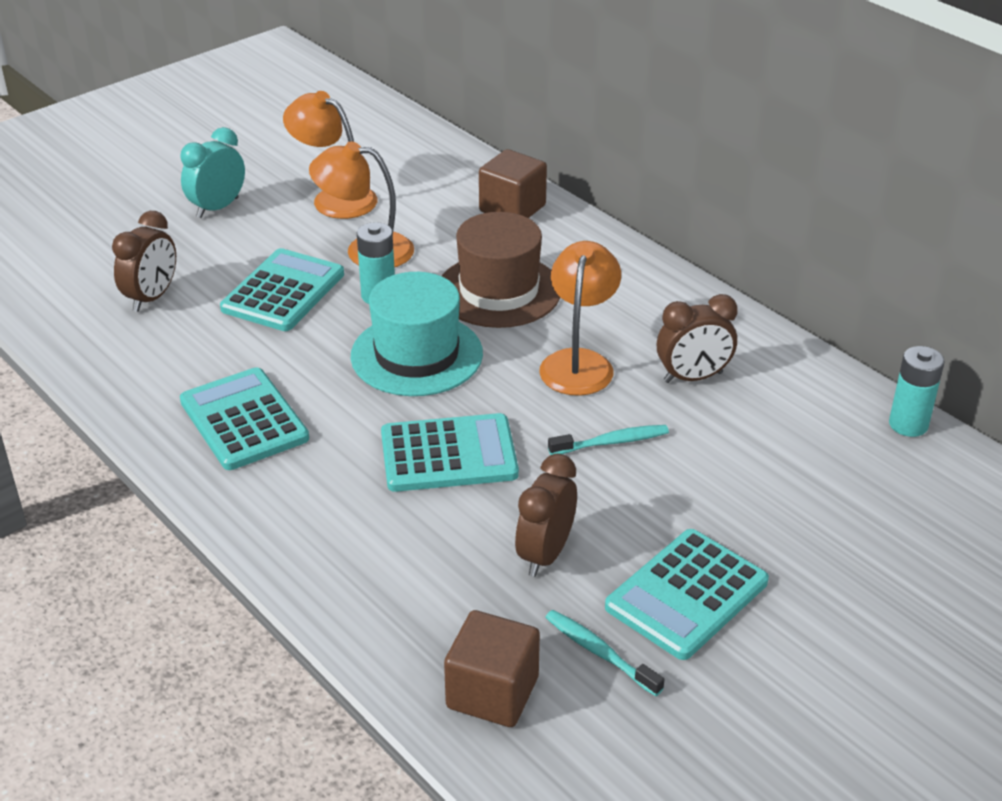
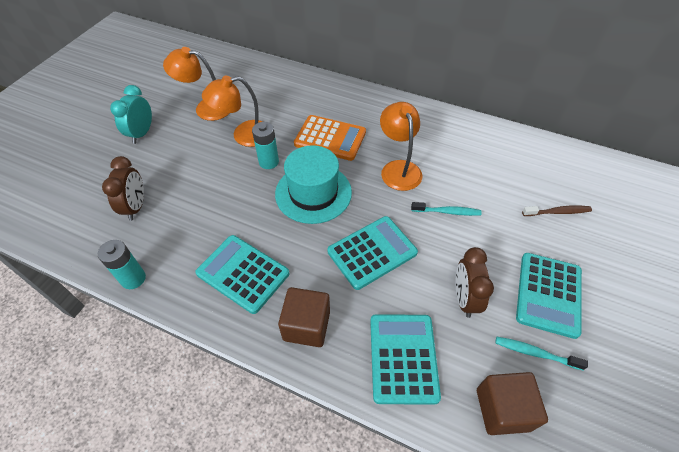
camera: 25 degrees left, 15 degrees up
turquoise calculator [220,248,344,331] -> turquoise calculator moved to [370,314,441,405]
brown hat [442,212,561,328] -> orange calculator [294,115,366,161]
brown cube [479,149,547,218] -> brown cube moved to [278,287,330,347]
turquoise toothbrush [548,425,669,455] -> turquoise toothbrush turned 45 degrees clockwise [411,202,482,216]
brown clock [657,294,738,383] -> none
turquoise battery [889,346,945,437] -> turquoise battery moved to [98,240,146,289]
none -> brown toothbrush [522,205,592,216]

